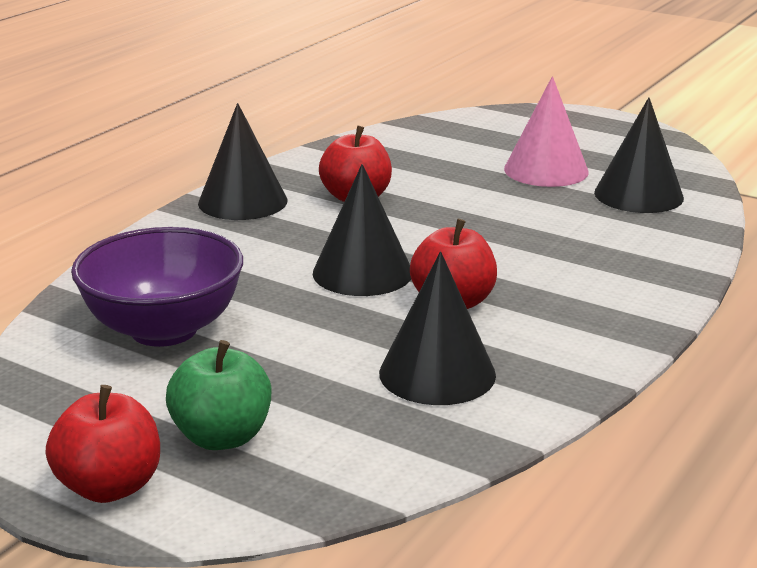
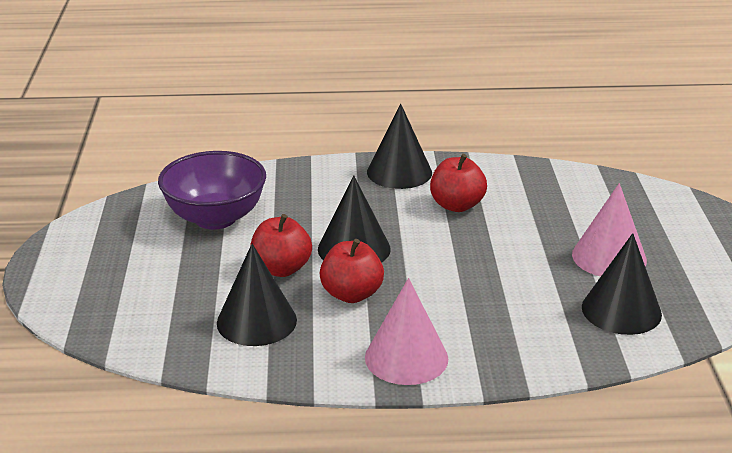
camera: 55 degrees right, 5 degrees up
red apple [46,385,160,503] -> red apple moved to [250,214,312,277]
green apple [166,340,271,450] -> none
none -> pink cone [365,278,448,385]

